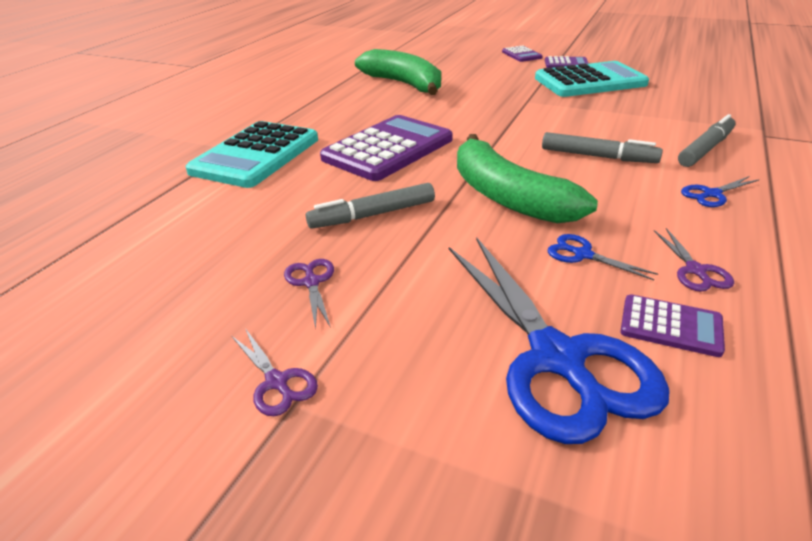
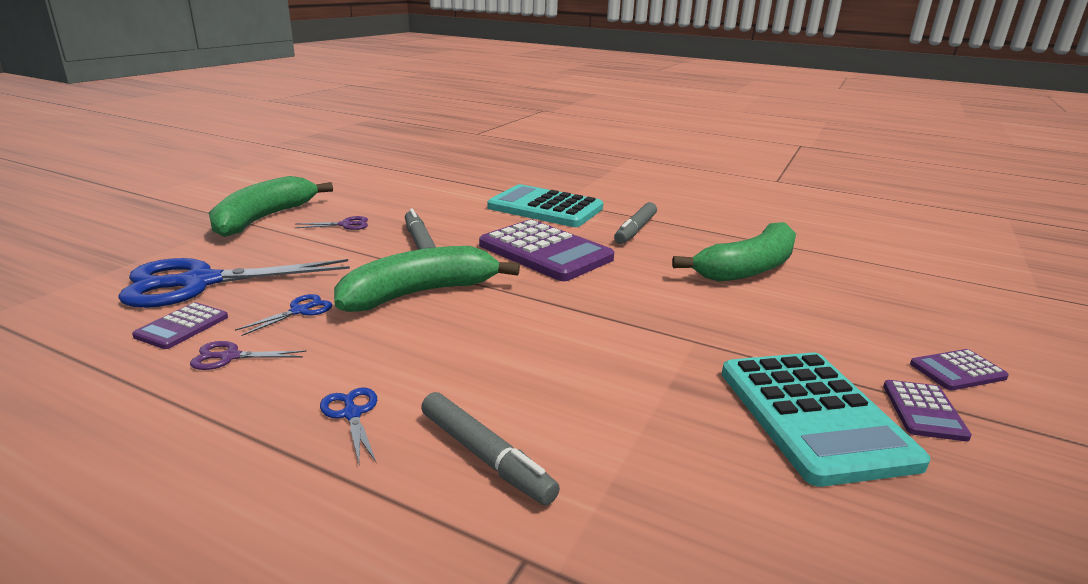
camera: 90 degrees right, 10 degrees down
purple scissors [232,328,318,416] -> green banana [209,176,333,237]
grey marker [542,132,663,163] -> grey marker moved to [614,202,657,244]

